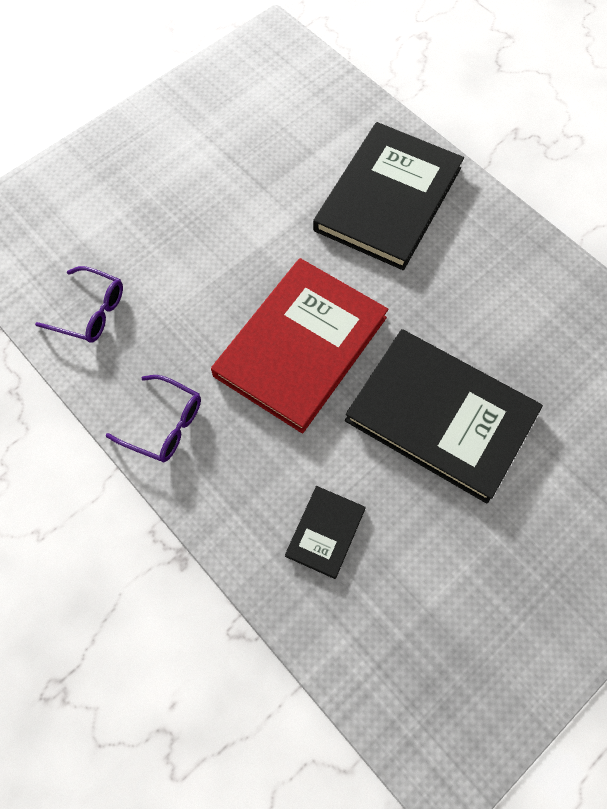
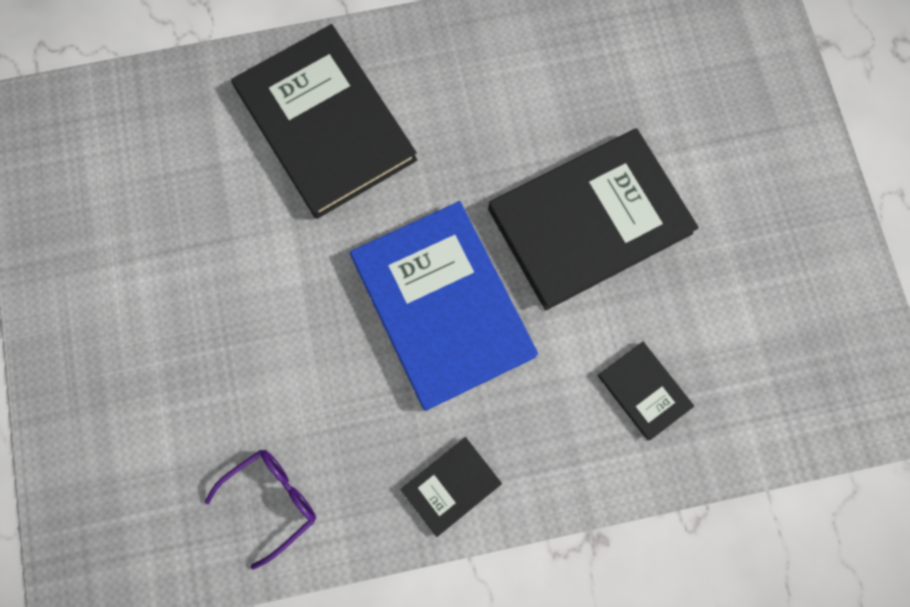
camera: 60 degrees left, 10 degrees up
purple glasses [106,375,201,462] -> black book [400,437,502,537]
red book [211,258,388,434] -> blue book [350,201,538,411]

